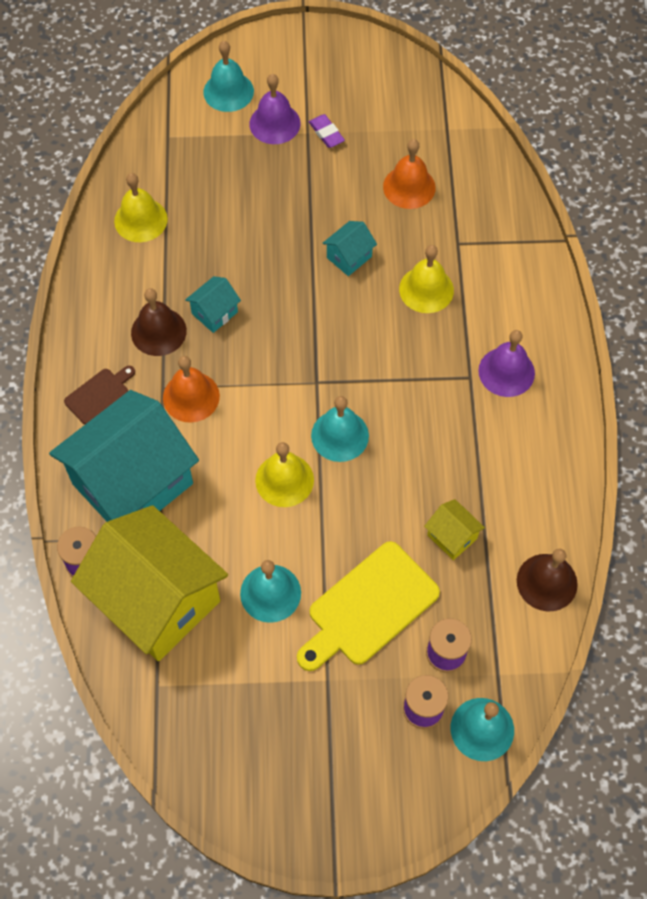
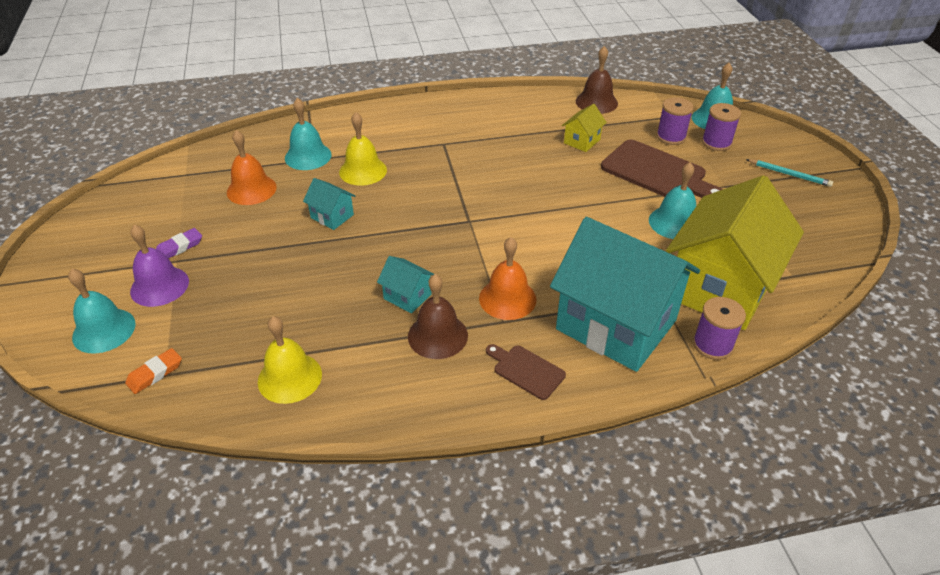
camera: 100 degrees left, 20 degrees down
yellow bell [255,442,314,507] -> none
yellow cutting board [297,541,440,671] -> brown cutting board [601,140,723,198]
turquoise bell [311,396,369,462] -> turquoise bell moved to [285,98,332,170]
purple bell [478,330,535,397] -> none
none -> orange eraser [125,348,182,394]
none -> turquoise pencil [746,159,833,187]

